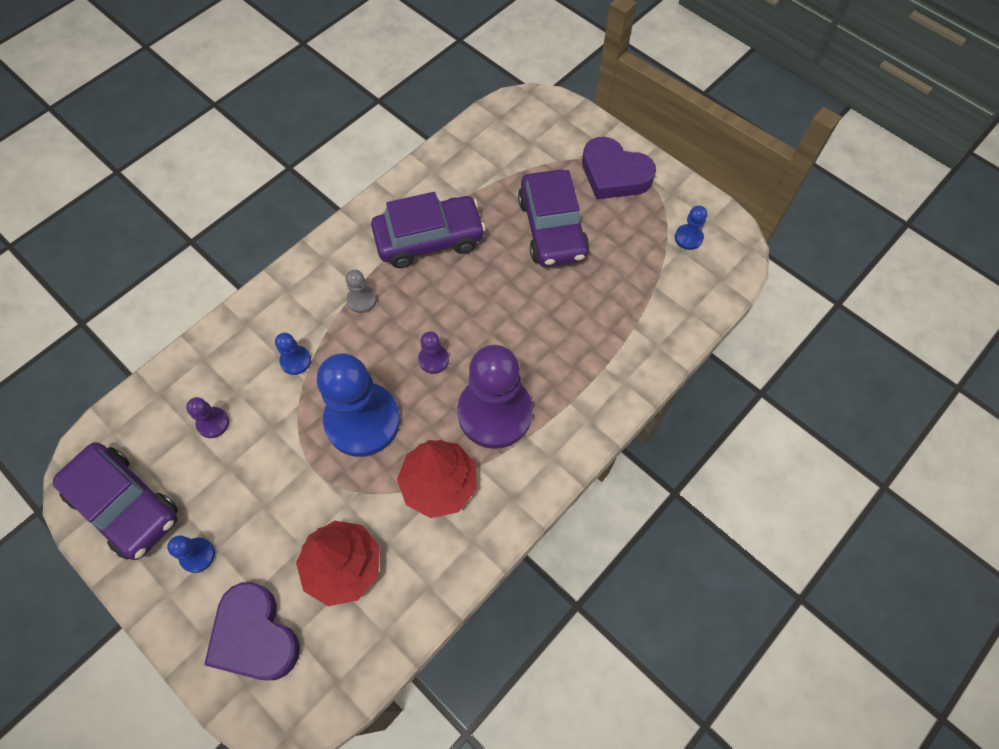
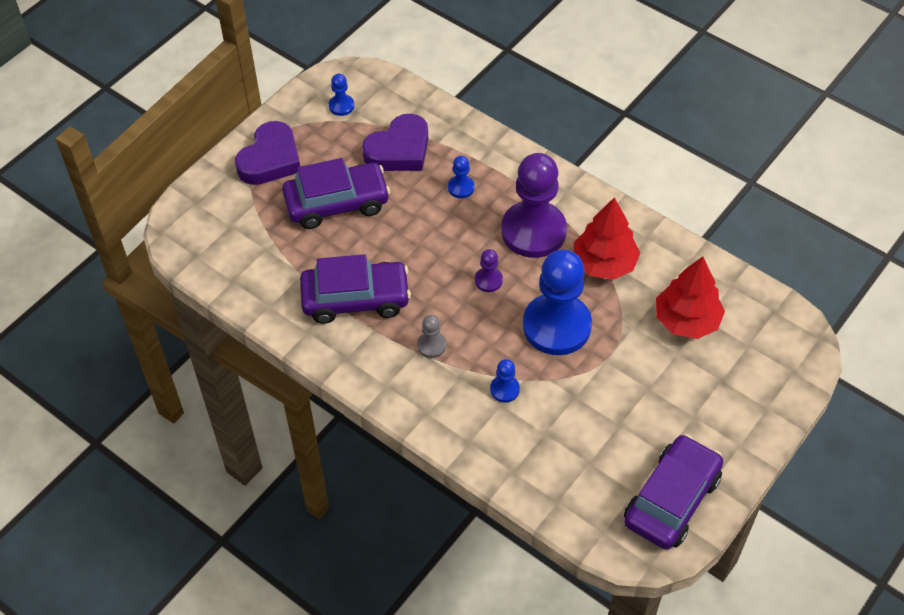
camera: 95 degrees left, 10 degrees down
blue pawn [167,535,215,573] -> blue pawn moved to [448,156,475,198]
purple pawn [186,397,229,438] -> none
purple heart [204,582,300,680] -> purple heart moved to [362,114,428,171]
purple car [371,192,486,268] -> purple car turned 105 degrees clockwise [300,254,411,324]

